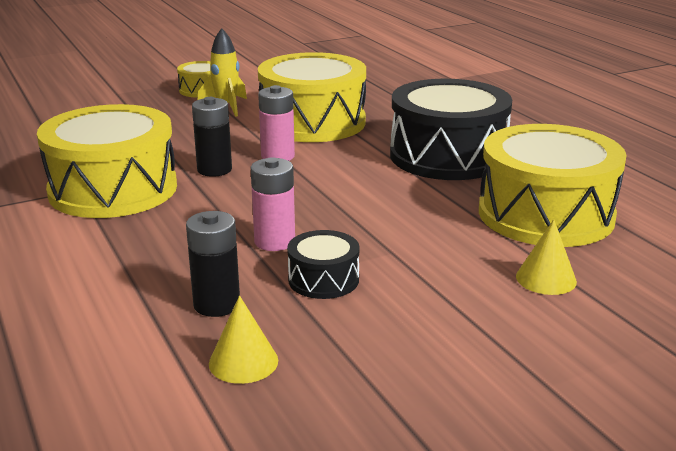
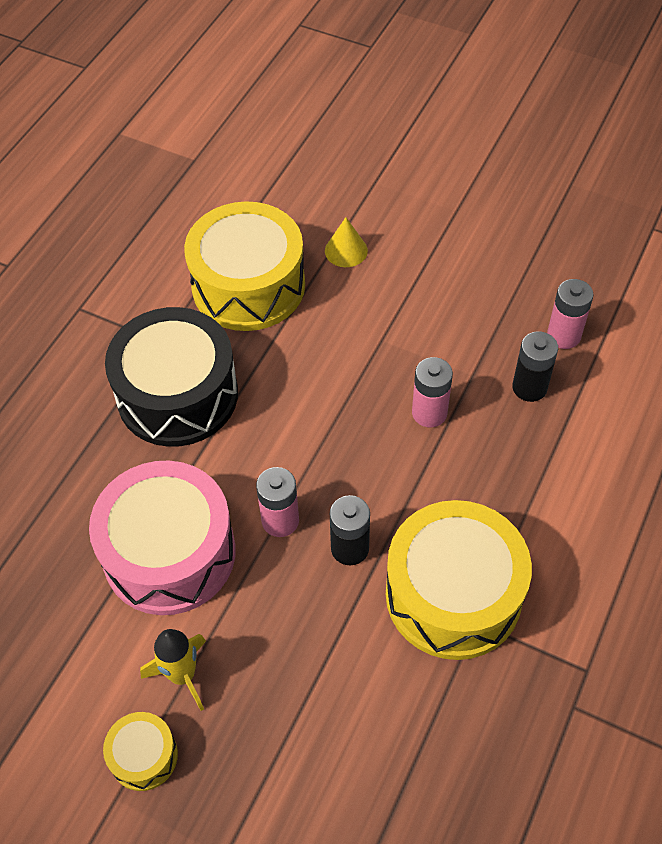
camera: 125 degrees left, 30 degrees up
yellow cone [209,295,278,384] -> pink battery [547,279,594,349]
yellow drum [258,52,366,142] -> pink drum [89,461,236,615]
black drum [287,230,360,299] -> none

